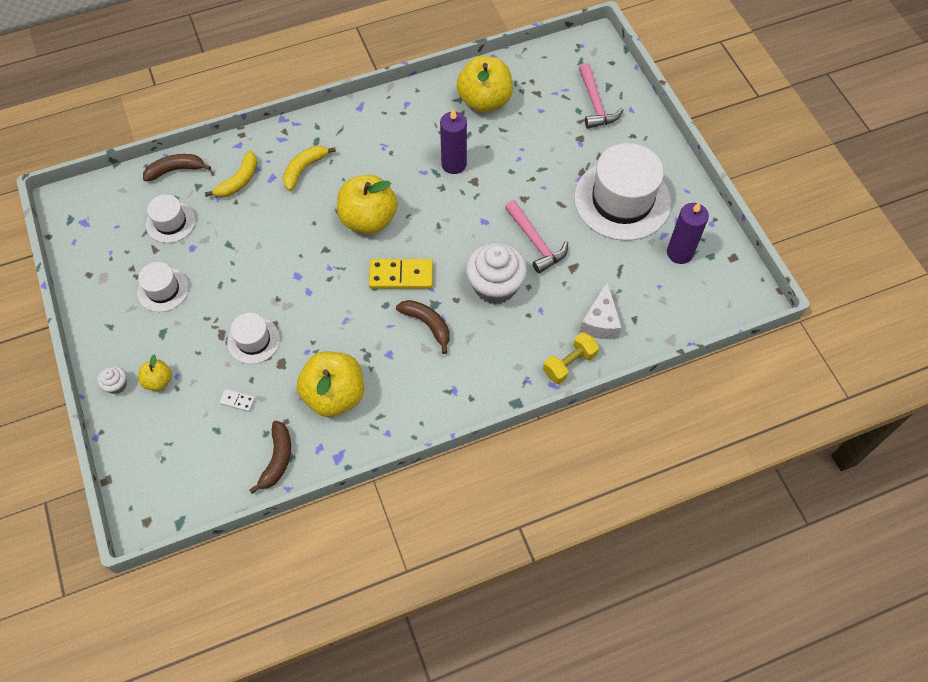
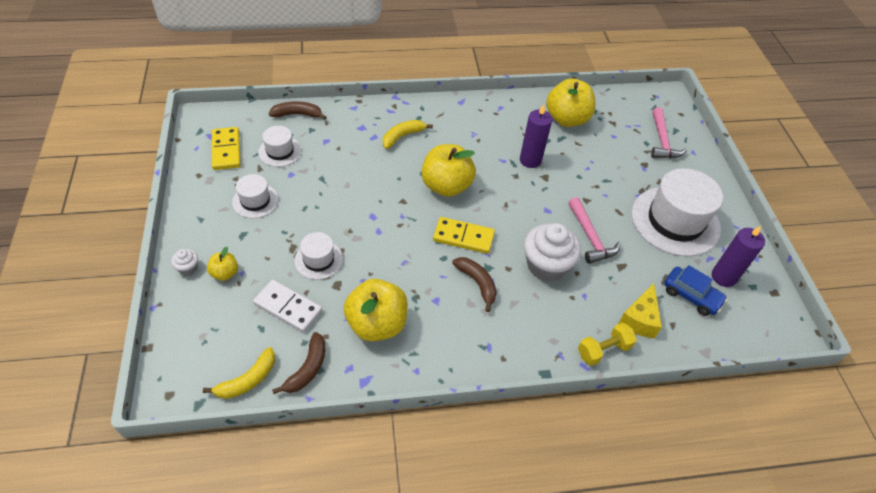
camera: 10 degrees right, 10 degrees down
yellow banana [205,151,257,197] -> yellow banana moved to [203,347,275,399]
white domino [219,389,255,412] -> white domino [253,280,322,333], size x2.07
white cheese [580,281,622,339] -> yellow cheese [618,283,662,338]
none -> yellow domino [212,127,241,170]
none -> blue car [664,265,727,316]

